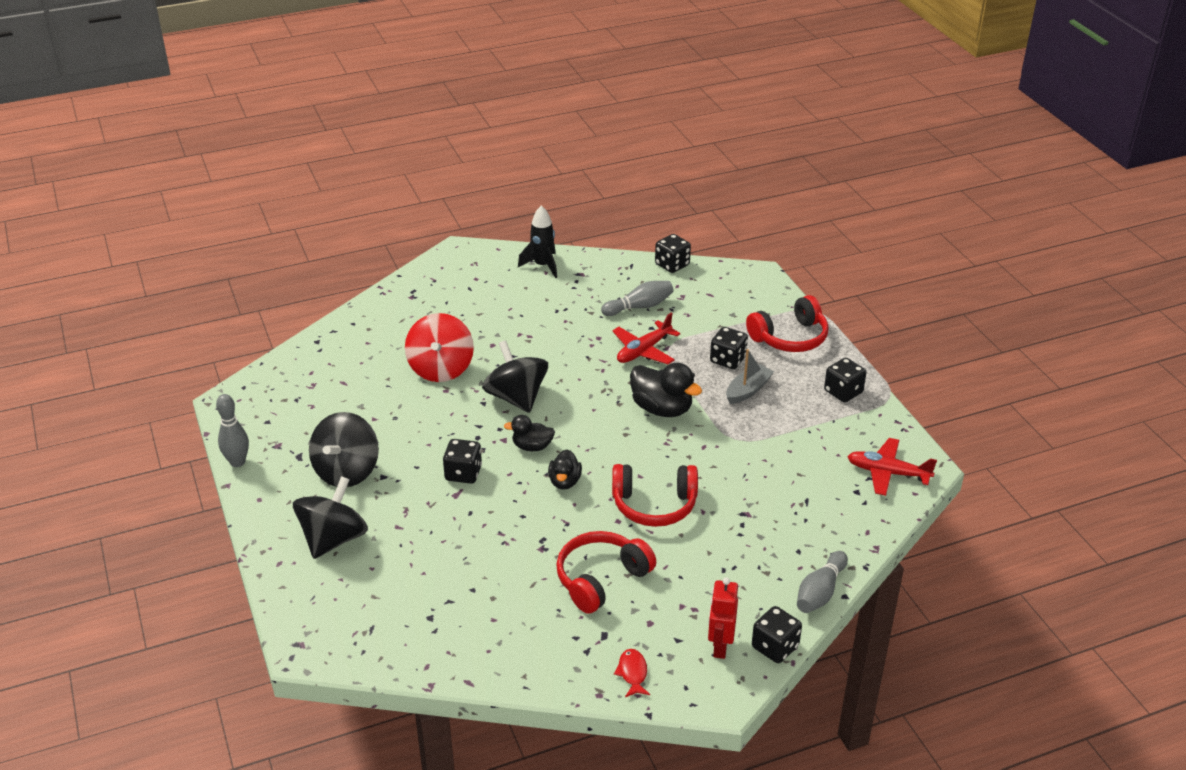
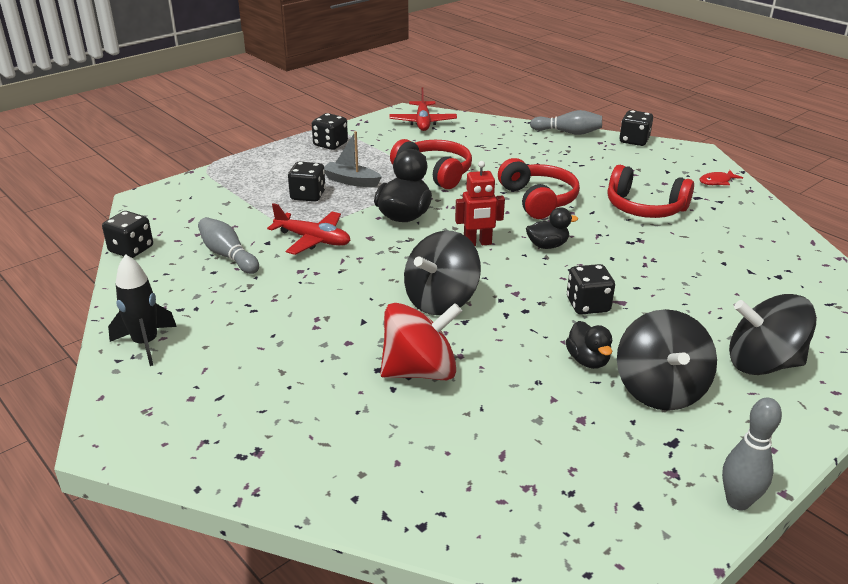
camera: 110 degrees left, 5 degrees down
black spinning top [309,412,379,487] -> black spinning top turned 90 degrees clockwise [617,309,717,411]
black duck [504,415,555,451] -> black duck moved to [566,321,613,369]
red robot [708,577,738,659] -> red robot moved to [455,161,505,246]
red headphones [746,295,828,352] -> red headphones moved to [390,139,472,189]

